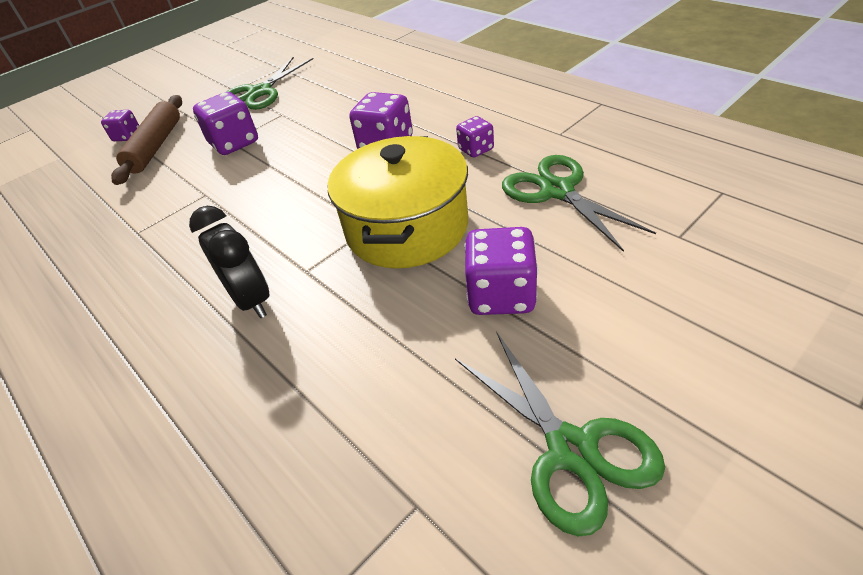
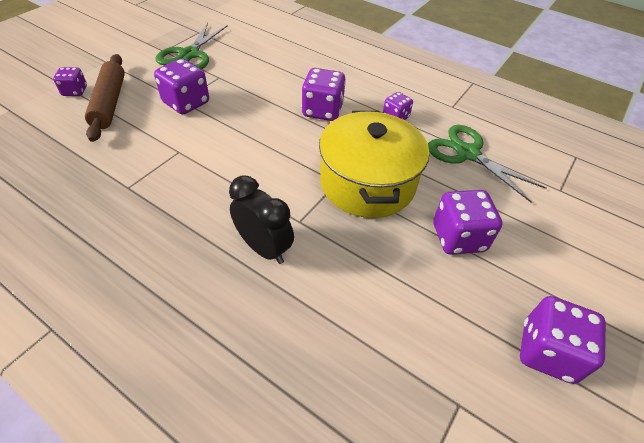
camera: 20 degrees left, 5 degrees up
green scissors [455,331,665,536] -> purple dice [520,296,606,384]

